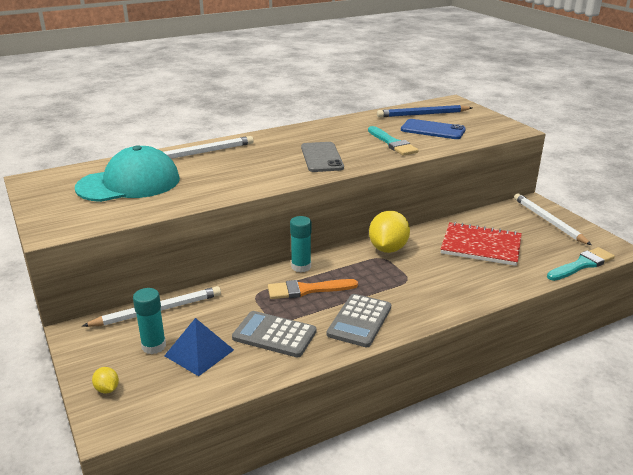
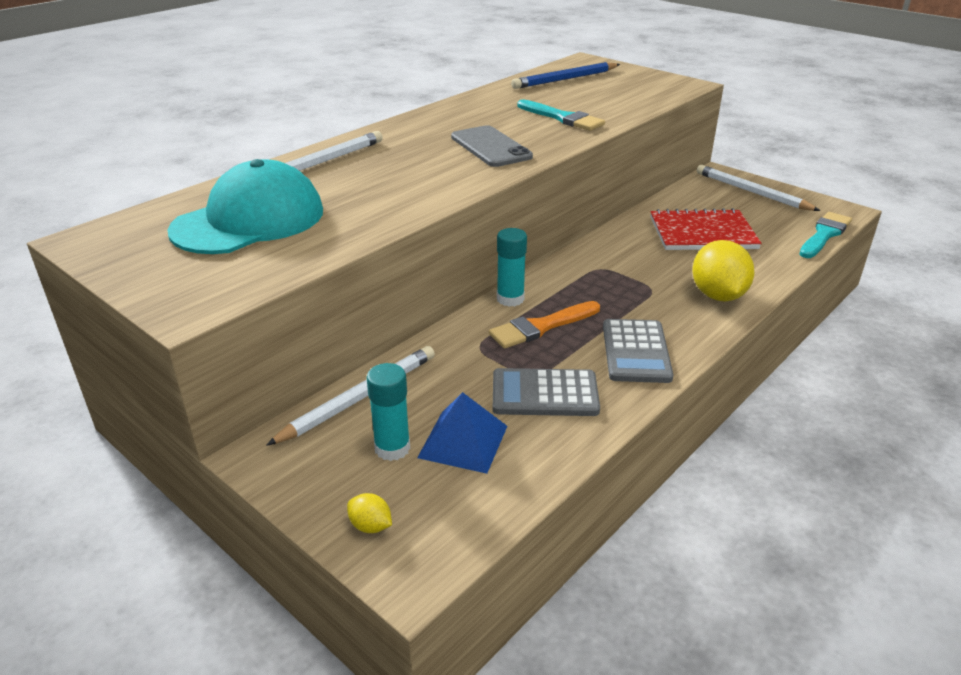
camera: 20 degrees left, 5 degrees up
yellow lemon [369,211,410,253] -> yellow lemon moved to [692,240,754,301]
blue phone [401,119,466,139] -> none

